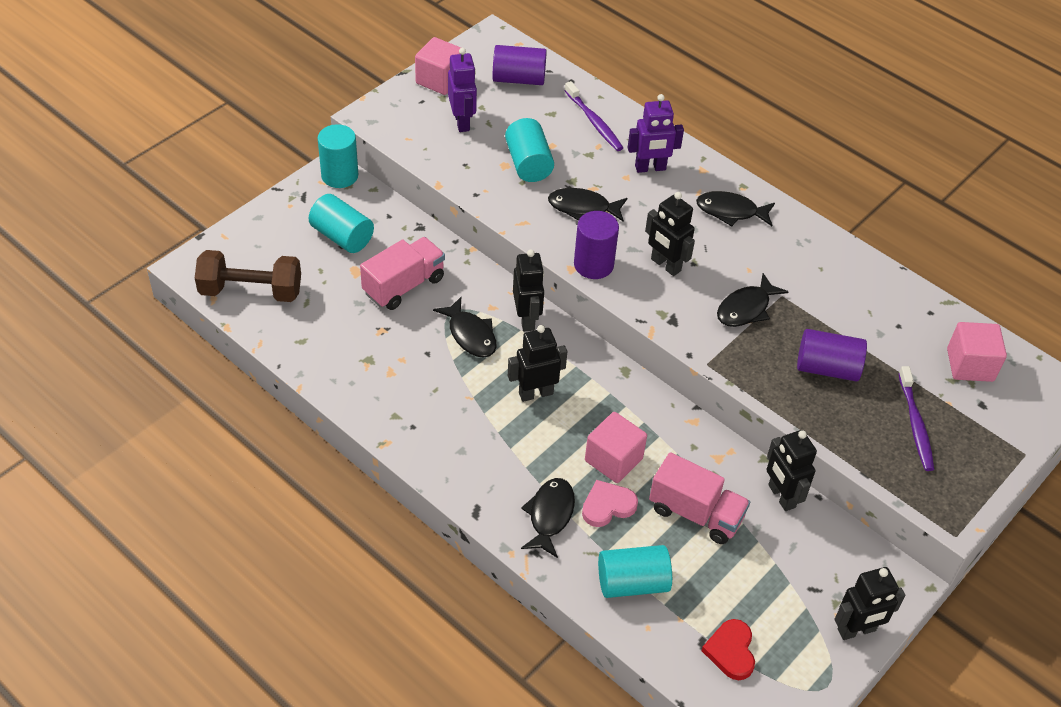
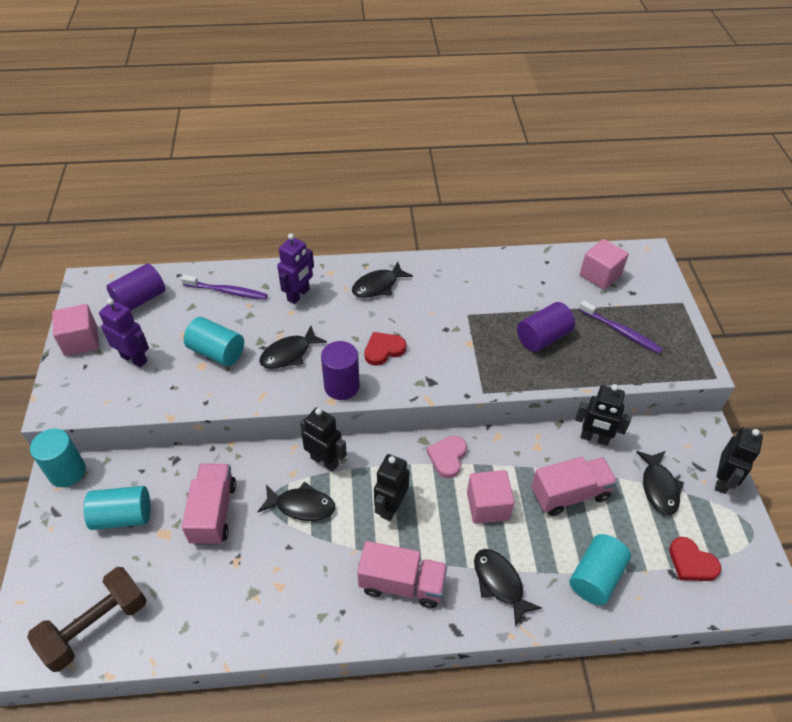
camera: 45 degrees left, 0 degrees up
pink heart [582,480,638,527] -> pink heart moved to [427,436,467,478]
black robot [645,192,695,276] -> red heart [364,332,406,366]
black fish [717,273,788,327] -> black fish moved to [636,451,684,515]
none -> pink truck [357,541,448,608]

